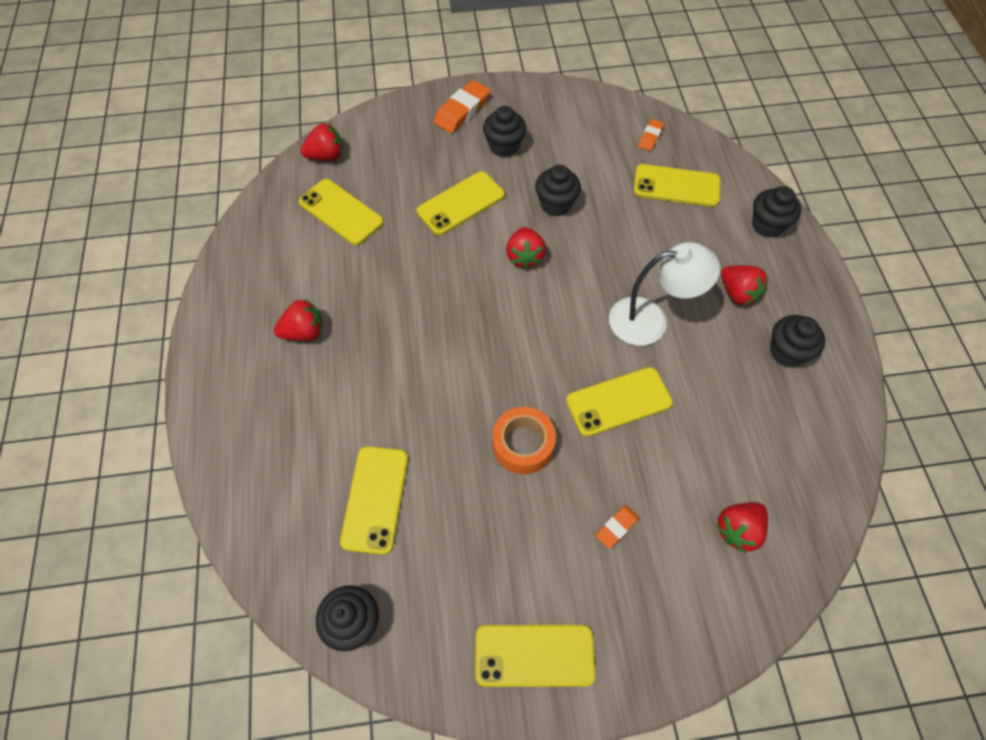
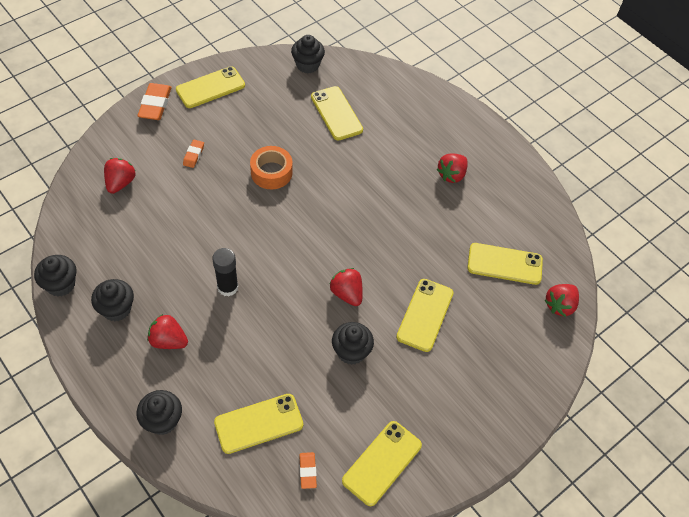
camera: 145 degrees right, 5 degrees down
orange eraser [434,80,490,133] -> orange eraser moved to [137,83,172,120]
black cupcake [483,106,526,157] -> black cupcake moved to [34,255,77,296]
yellow phone [566,367,673,437] -> yellow phone moved to [342,421,422,506]
white lamp [609,242,720,346] -> black glue stick [212,248,239,297]

